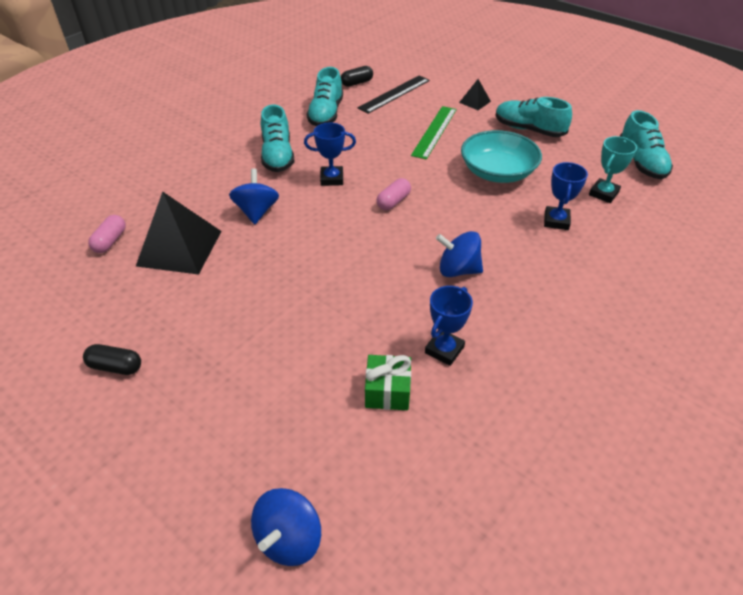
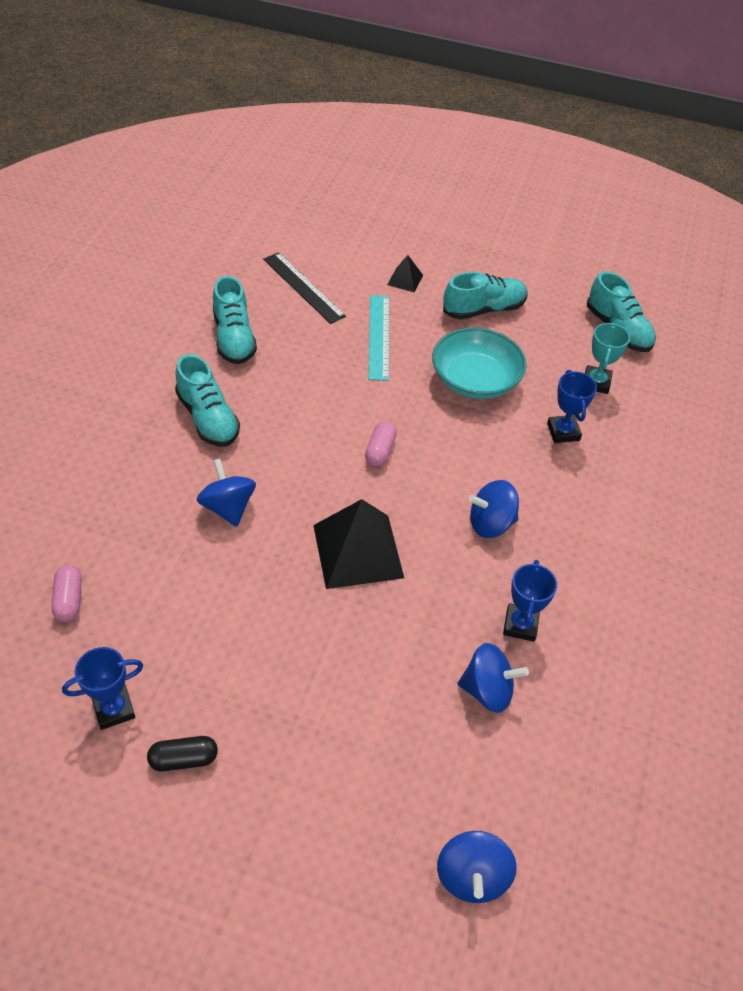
camera: 25 degrees left, 5 degrees up
black pyramid [136,191,222,275] -> black pyramid moved to [313,499,404,589]
blue trophy [304,122,356,186] -> blue trophy moved to [62,647,143,730]
black capsule [341,66,373,87] -> none
black ruler [358,75,430,114] -> black ruler turned 60 degrees counterclockwise [263,252,346,324]
green gift [365,355,411,410] -> blue spinning top [458,643,529,713]
green ruler [411,106,457,160] -> turquoise ruler [368,295,389,381]
turquoise shoe [496,97,572,137] -> turquoise shoe turned 150 degrees clockwise [443,272,528,320]

